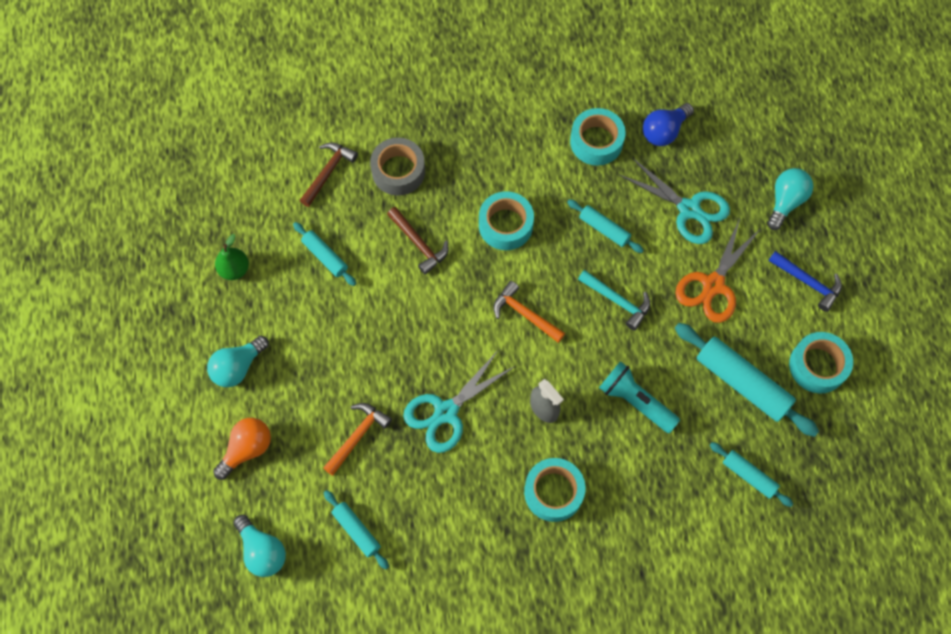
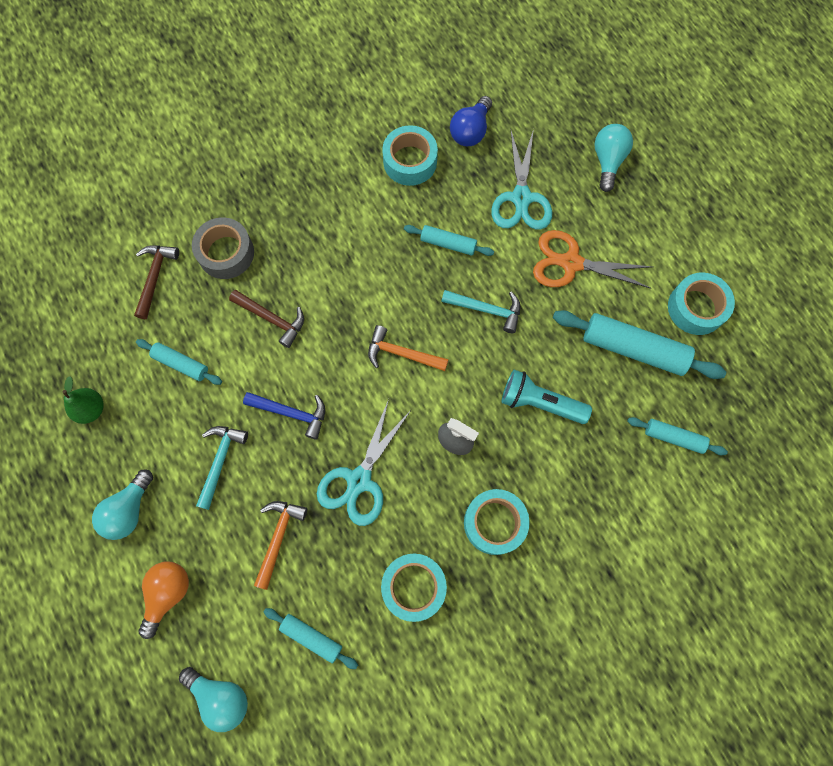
camera: 20 degrees left, 5 degrees up
turquoise tape [479,191,534,250] -> turquoise tape moved to [381,554,447,622]
turquoise scissors [620,158,730,244] -> turquoise scissors turned 75 degrees clockwise [491,129,552,230]
orange scissors [675,219,761,323] -> orange scissors turned 90 degrees clockwise [533,230,652,288]
blue hammer [768,251,842,312] -> blue hammer moved to [243,392,325,440]
none -> turquoise hammer [196,426,248,510]

